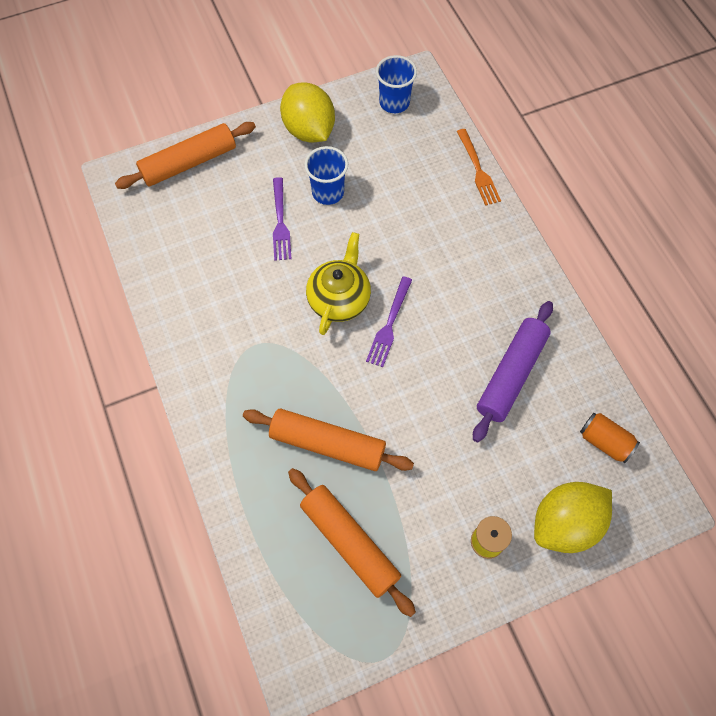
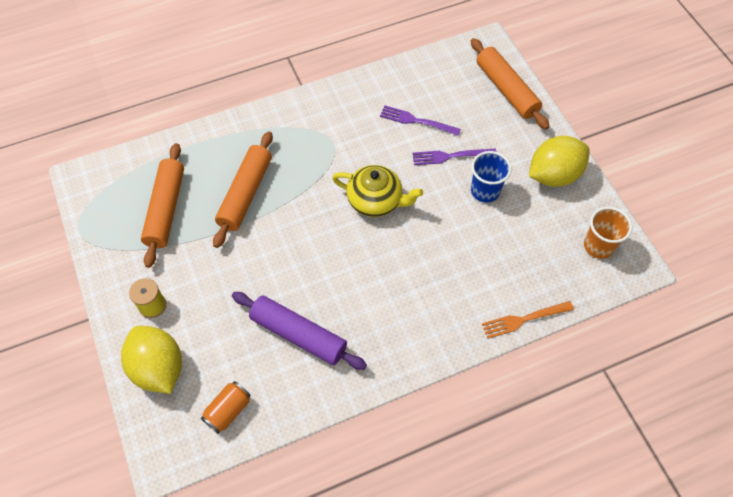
camera: 90 degrees right, 5 degrees down
orange rolling pin [288,468,416,617] -> orange rolling pin turned 45 degrees counterclockwise [141,143,184,268]
purple fork [366,276,412,367] -> purple fork moved to [380,105,461,136]
blue cup [376,55,417,113] -> orange cup [584,207,632,259]

